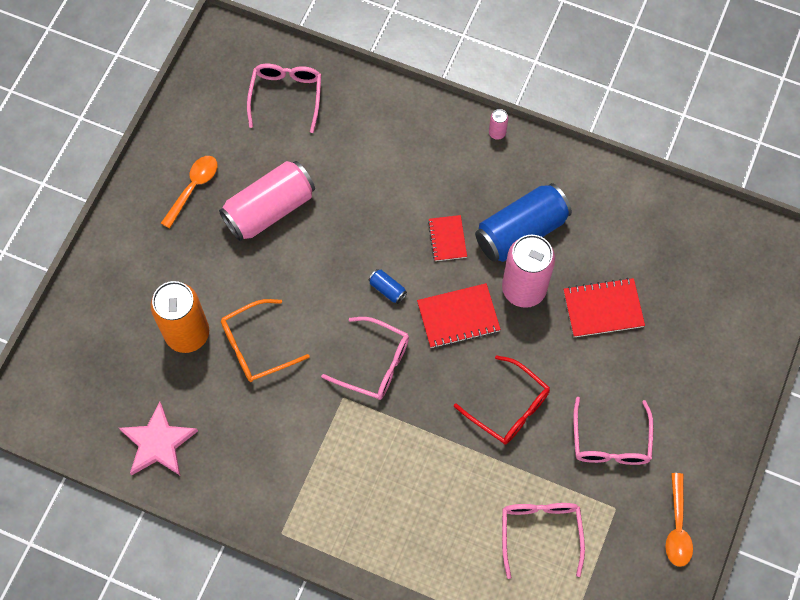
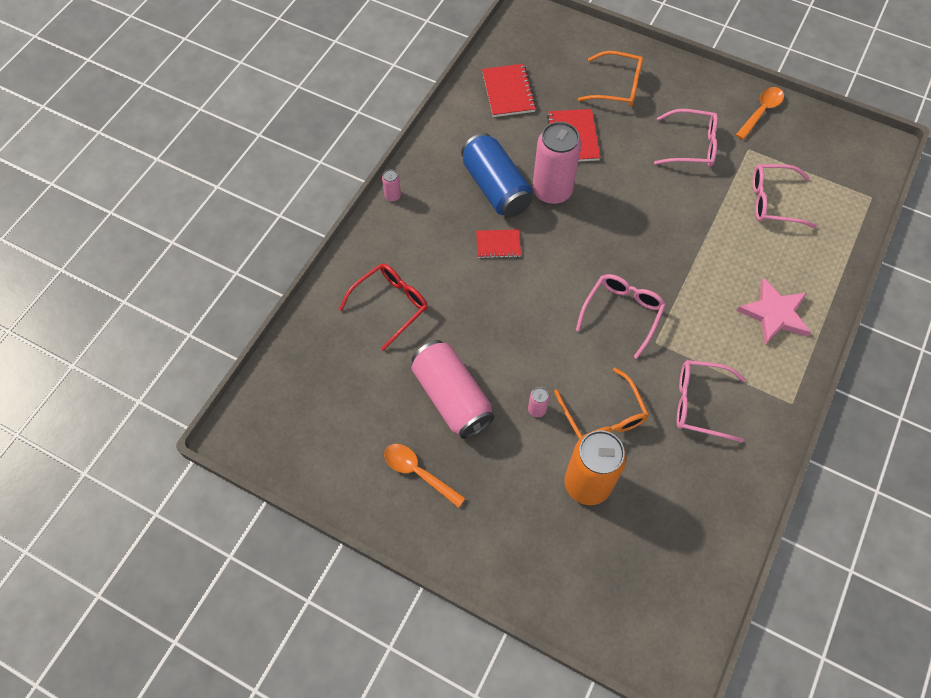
camera: 85 degrees left, 5 degrees down
pink star [119,401,198,475] -> pink star moved to [736,277,811,345]
pink glasses [247,64,321,133] -> pink glasses moved to [677,360,746,443]
blue can [369,269,407,304] -> none
red notebook [417,283,501,348] -> red notebook moved to [482,64,536,117]
red glasses [454,355,550,445] -> red glasses moved to [339,264,428,351]
orange spoon [665,473,693,567] -> orange spoon turned 60 degrees counterclockwise [736,87,784,140]
none -> pink can [528,387,550,417]
none -> orange glasses [578,51,643,107]

